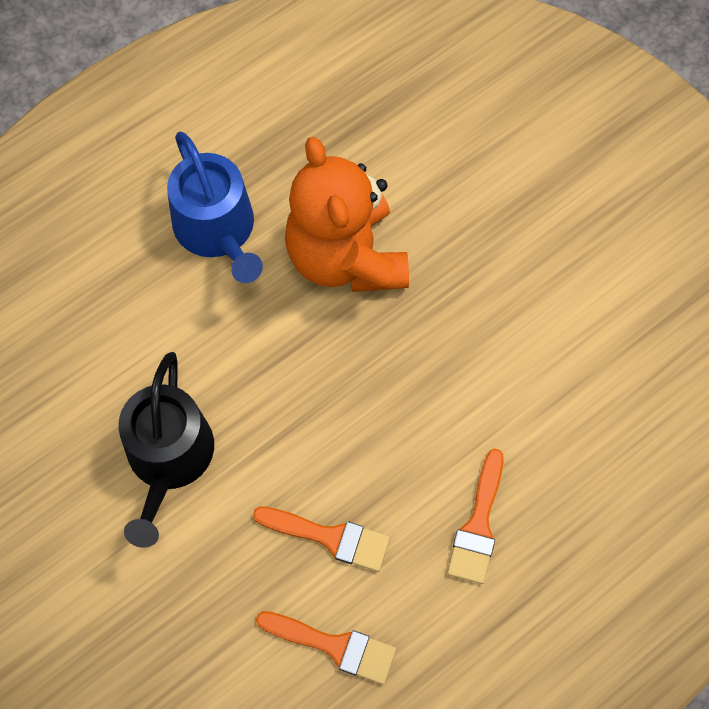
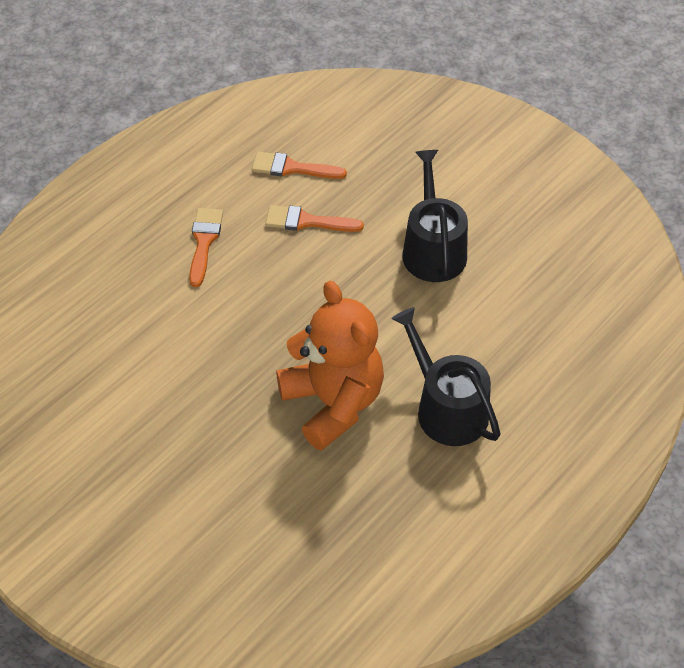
camera: 170 degrees right, 15 degrees down
blue watering can [167,132,263,283] -> black watering can [391,307,501,446]

